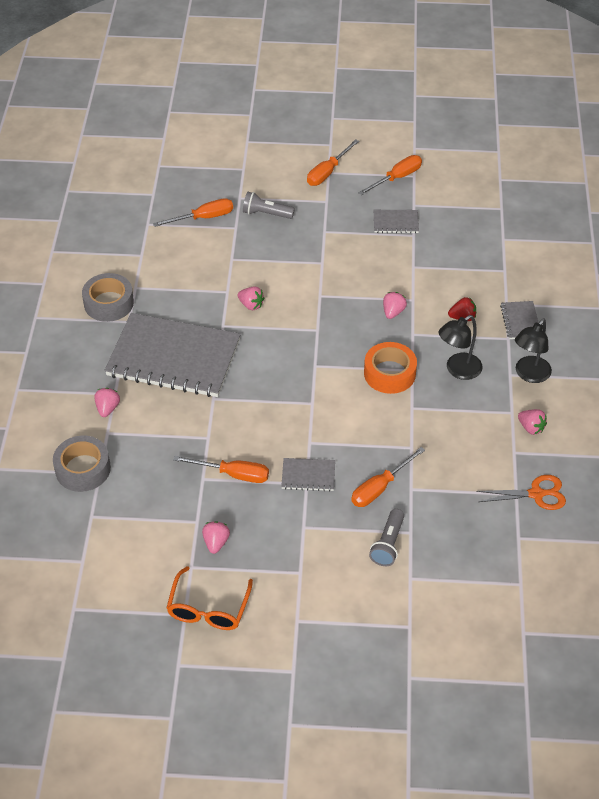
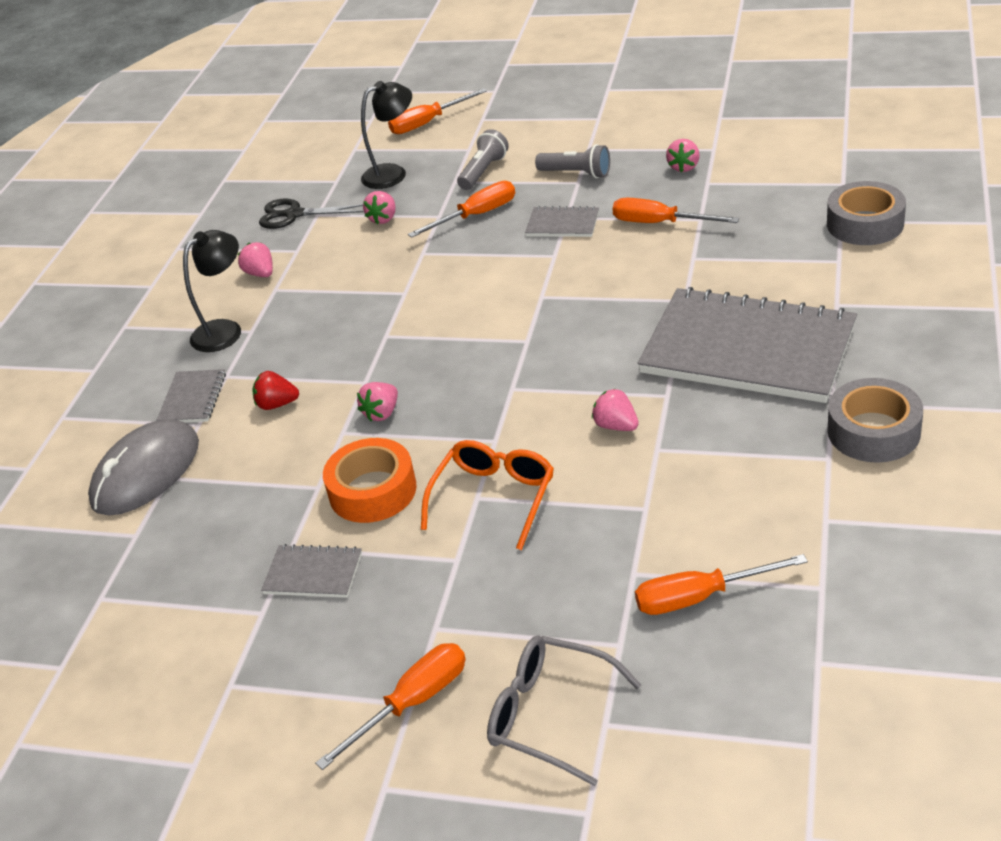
camera: 165 degrees left, 10 degrees down
pink strawberry [94,388,120,417] -> pink strawberry moved to [363,191,395,224]
orange glasses [167,566,253,630] -> orange glasses moved to [421,440,554,550]
grey flashlight [243,192,295,219] -> grey flashlight moved to [535,144,610,178]
orange screwdriver [358,155,422,195] -> orange screwdriver moved to [388,88,487,134]
orange tape [364,342,417,394] -> orange tape moved to [323,438,417,523]
black lamp [439,315,483,380] -> black lamp moved to [361,81,412,189]
orange scissors [476,475,566,510] -> black scissors [259,199,363,229]
none -> grey mouse [88,419,199,516]
none -> grey glasses [487,635,642,786]

